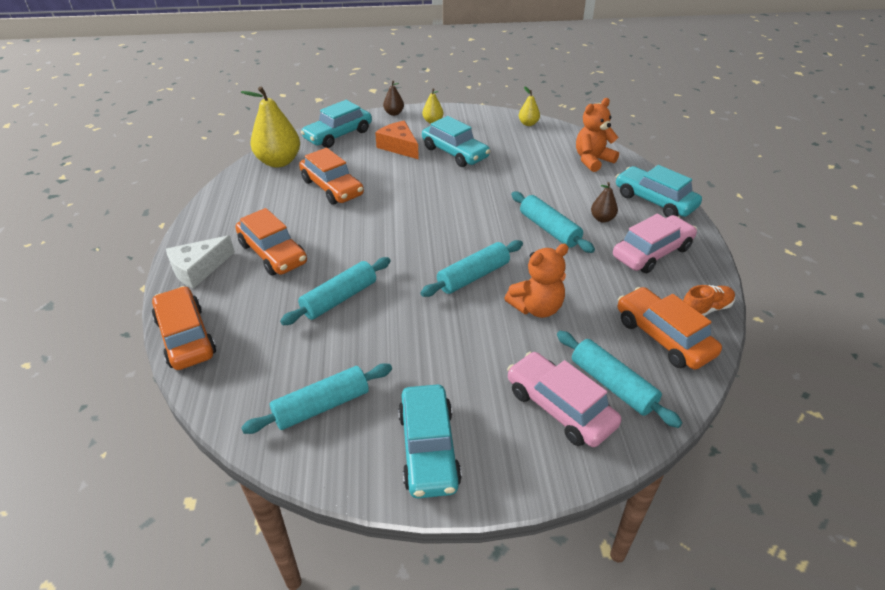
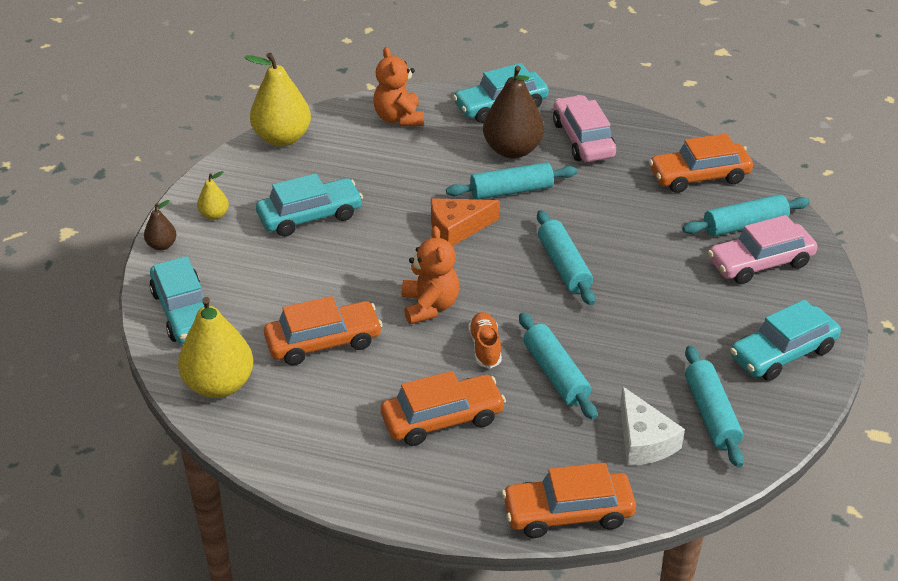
camera: 70 degrees left, 0 degrees up
white cheese [166,235,235,289] -> white cheese moved to [620,386,685,466]
orange cheese [375,121,419,159] -> orange cheese moved to [431,198,499,246]
turquoise car [398,384,462,498] -> turquoise car turned 135 degrees clockwise [730,300,841,381]
orange teddy bear [504,244,569,318] -> orange teddy bear moved to [402,226,459,324]
yellow pear [519,87,540,126] -> yellow pear [244,52,311,147], size x2.06
brown pear [591,182,618,223] -> brown pear [483,66,544,159], size x2.06
orange shoe [683,285,735,316] -> orange shoe moved to [468,312,502,369]

